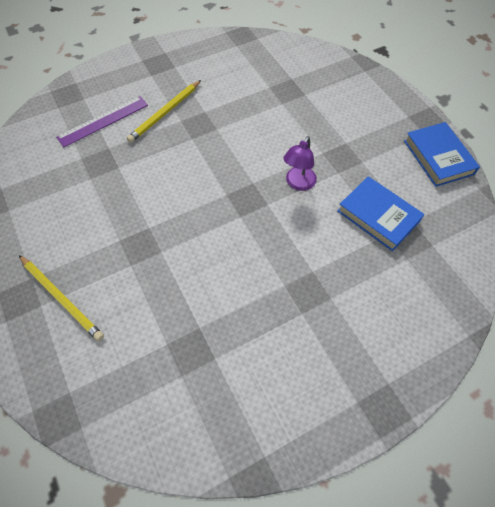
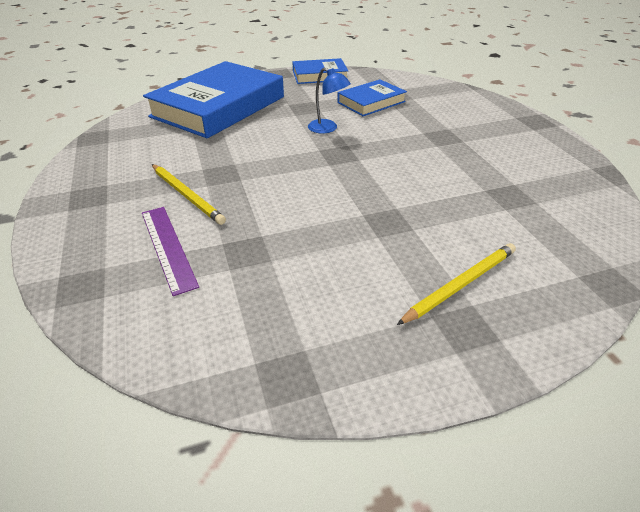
camera: 80 degrees left, 20 degrees down
purple lamp [283,136,317,191] -> blue lamp [308,68,351,133]
none -> blue book [143,61,284,138]

